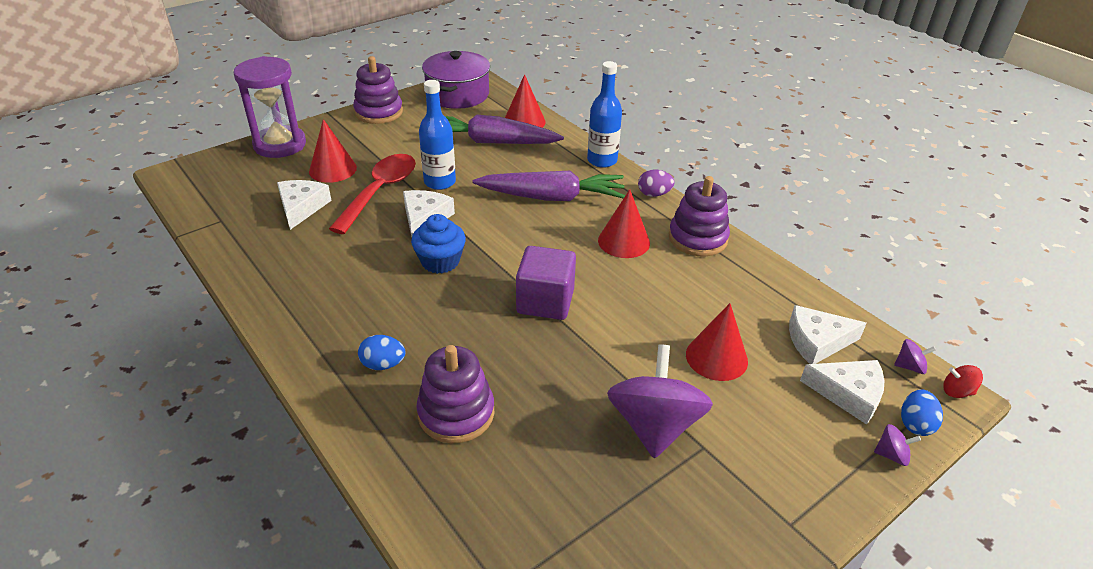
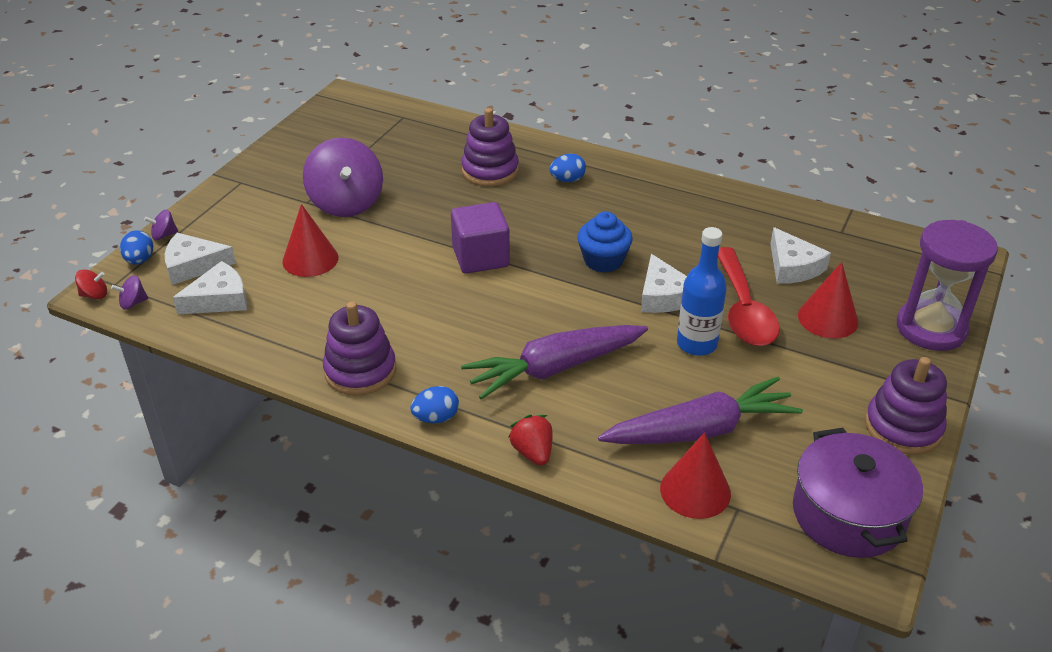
camera: 155 degrees right, 0 degrees up
blue bottle [587,61,622,168] -> red strawberry [508,414,553,466]
red cone [598,189,650,258] -> none
purple egg [638,169,675,197] -> blue egg [410,386,459,423]

